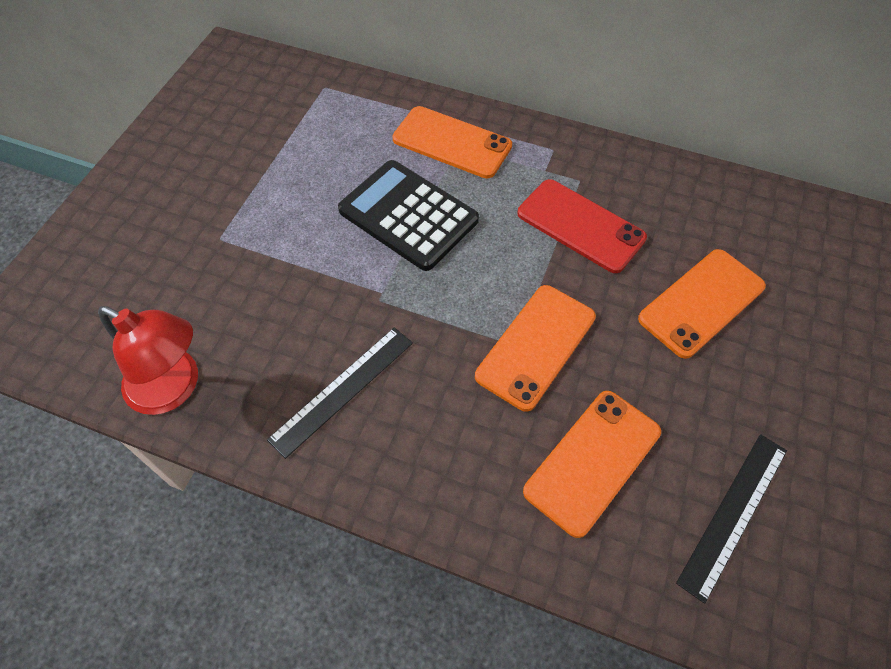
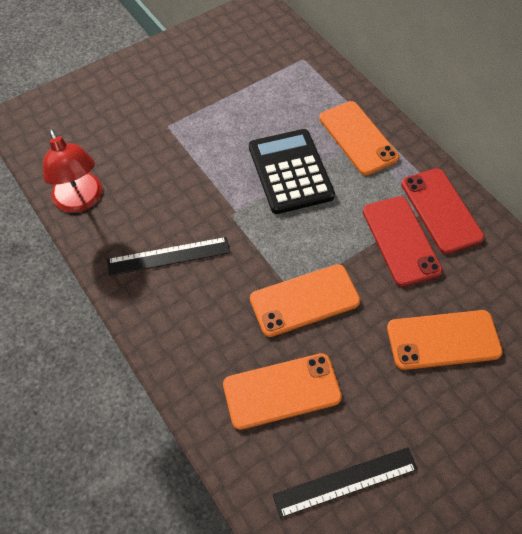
camera: 35 degrees right, 0 degrees up
none -> red phone [401,168,484,254]

